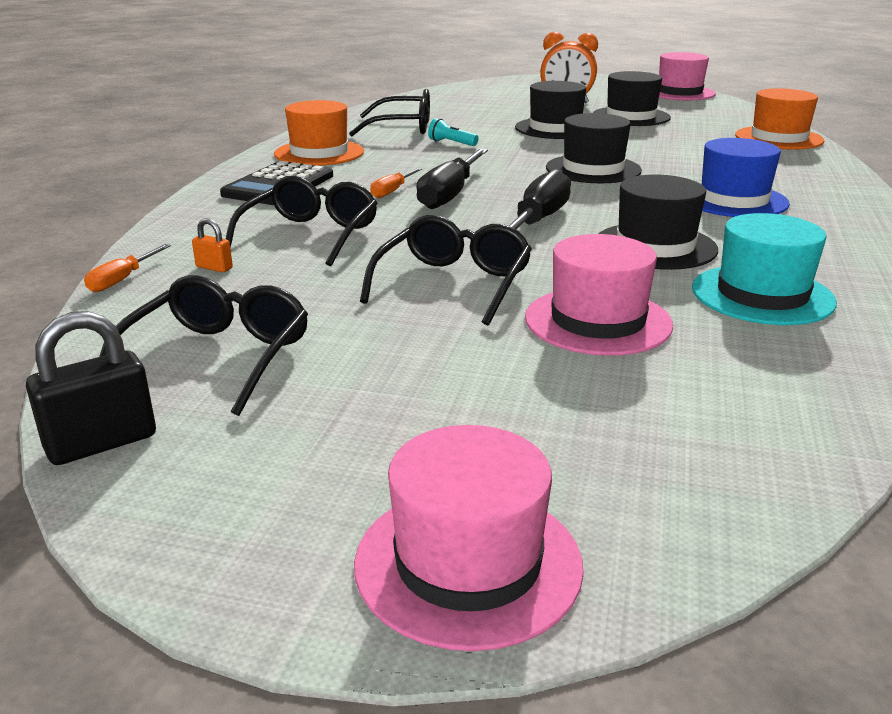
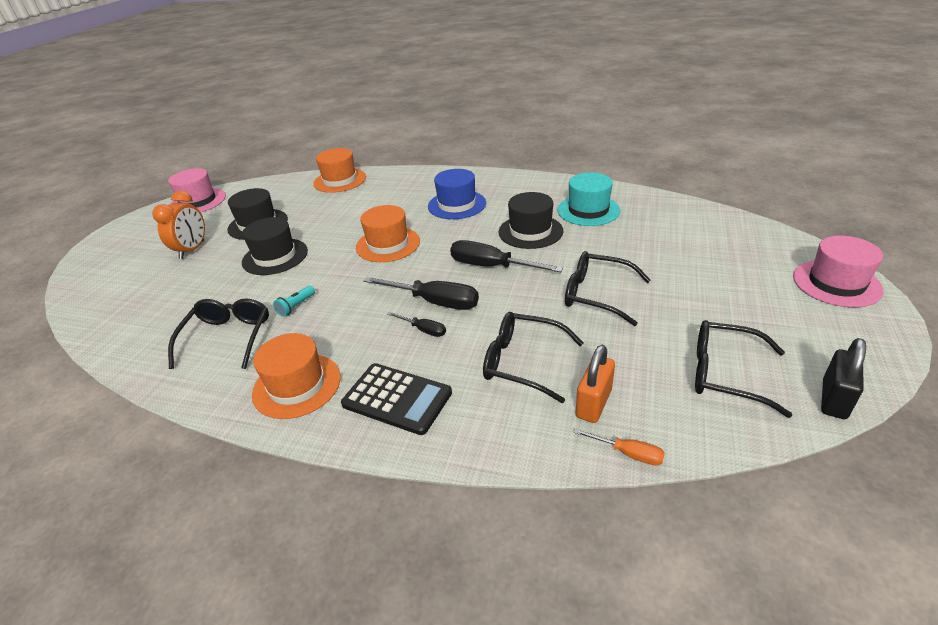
camera: 85 degrees left, 10 degrees up
black padlock [26,311,156,465] -> black padlock turned 60 degrees clockwise [821,338,866,419]
orange padlock [192,218,233,272] -> orange padlock [575,345,615,423], size x1.90
orange screwdriver [370,168,422,198] -> black screwdriver [388,312,446,337]
pink hat [525,234,673,356] -> none
black hat [546,113,642,183] -> orange hat [356,205,420,262]

